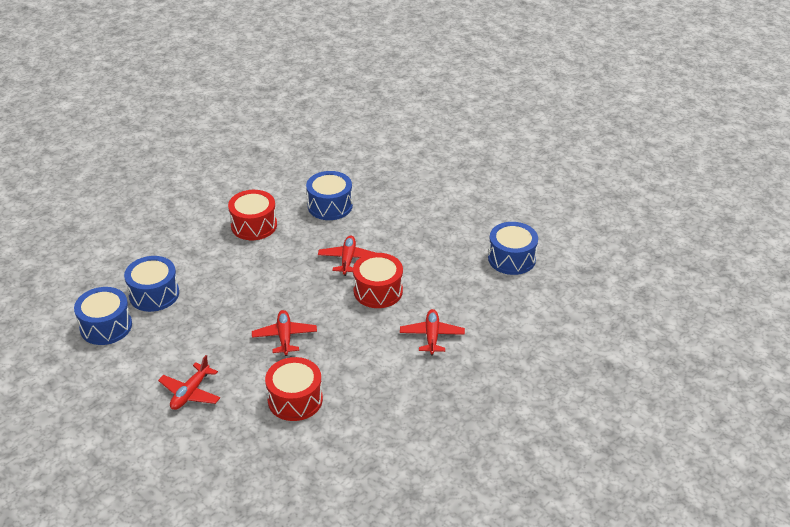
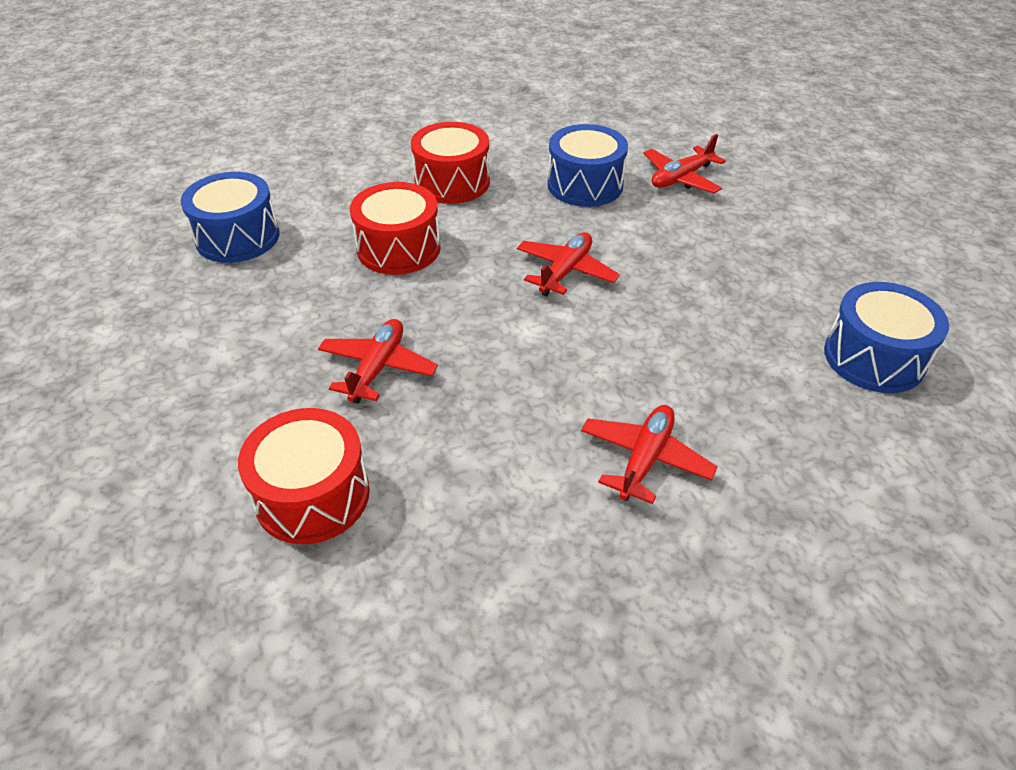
camera: 25 degrees right, 5 degrees up
blue drum [74,287,132,345] -> none
red plane [158,355,220,410] -> red plane moved to [643,134,726,193]
red drum [353,253,403,308] -> red drum moved to [350,182,441,275]

